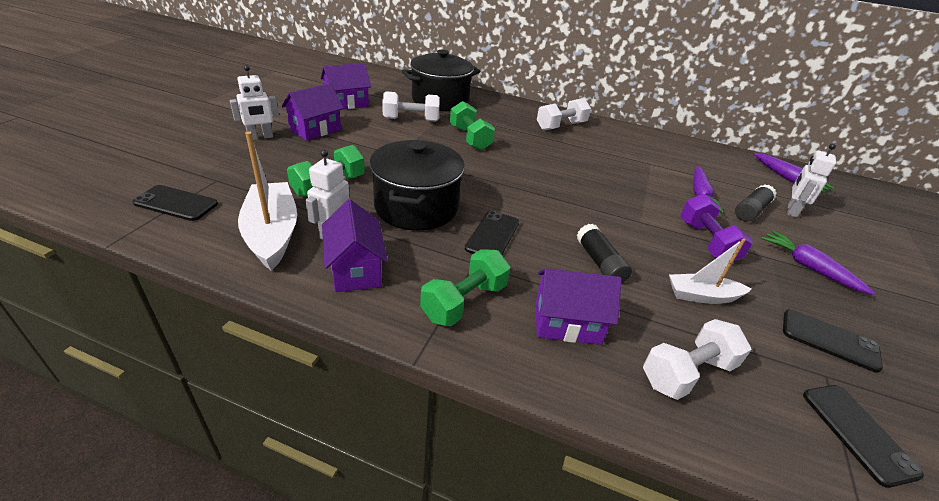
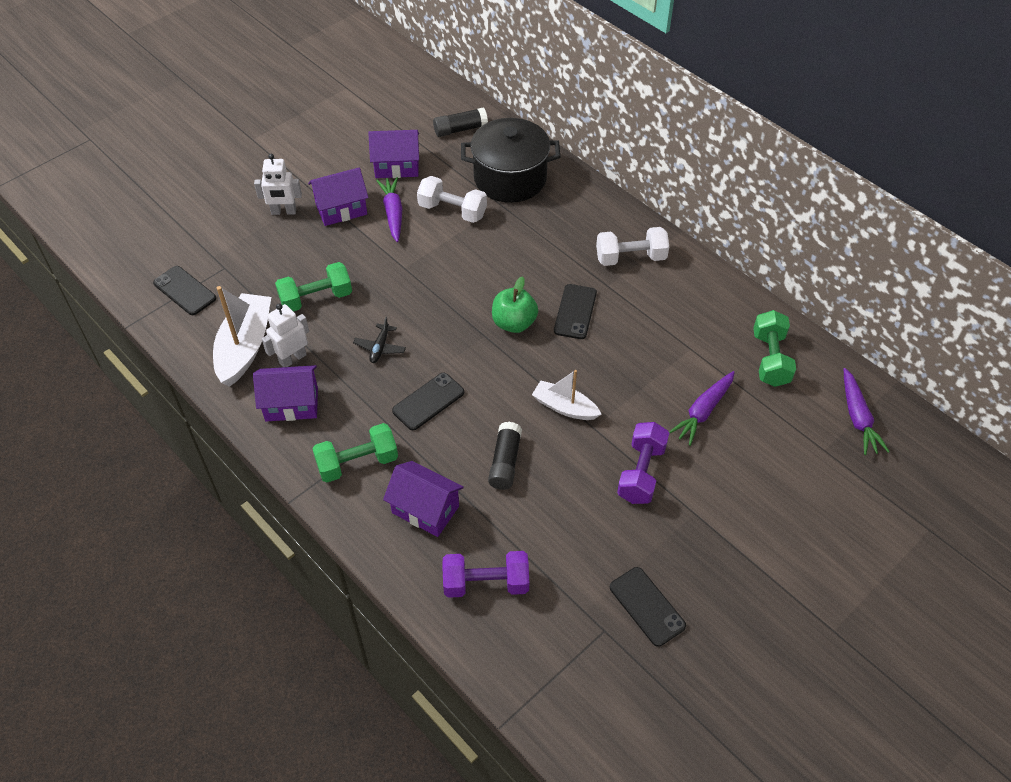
camera: 30 degrees right, 15 degrees up
purple house [322,199,388,292] -> purple house turned 75 degrees clockwise [253,365,318,422]
black pot [370,140,465,231] -> black plane [353,317,406,363]
green dumbbell [450,101,495,150] -> green dumbbell moved to [753,310,796,387]
white dumbbell [643,319,752,400] -> purple dumbbell [443,551,529,598]
white boat [669,238,751,304] -> white boat moved to [532,370,601,420]
black glue stick [735,185,777,222] -> black glue stick moved to [433,107,488,137]
purple carrot [761,230,875,295] -> purple carrot moved to [376,177,402,242]
white robot [787,144,836,218] -> none
black phone [803,385,924,488] -> black phone moved to [554,284,597,339]
none -> green apple [492,276,538,333]

